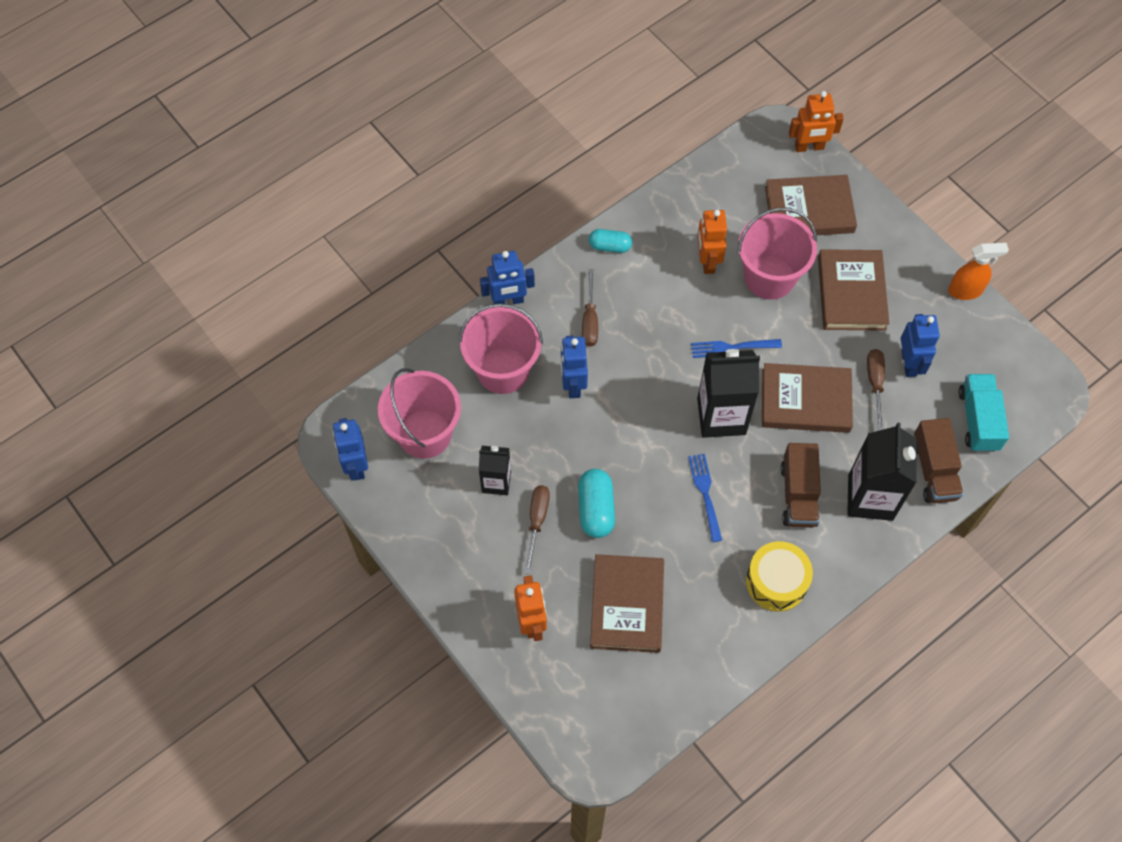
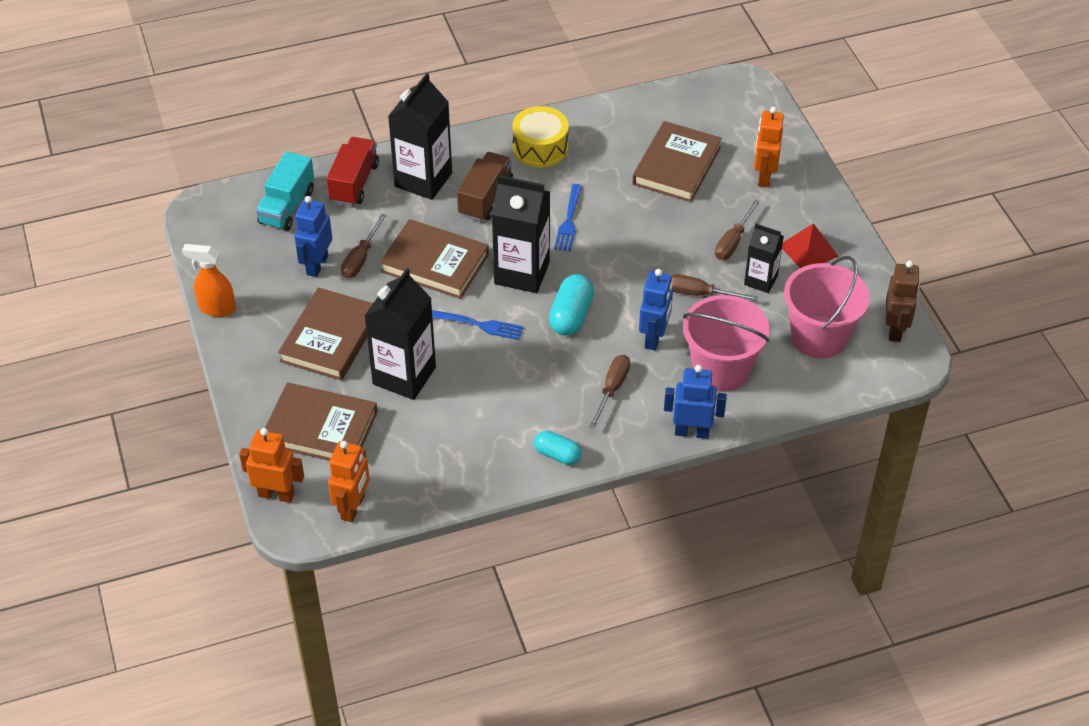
camera: 160 degrees left, 15 degrees down
blue robot [333,418,368,481] -> brown robot [886,261,920,342]
turquoise capsule [578,469,615,538] -> turquoise capsule moved to [549,274,594,336]
orange robot [697,210,727,274] -> orange robot moved to [328,441,370,522]
pink bucket [737,208,817,300] -> black carton [364,268,436,400]
brown truck [914,418,964,503] -> red truck [327,137,379,206]
none -> brown screwdriver [671,274,758,301]
none -> red pyramid [782,223,839,268]

